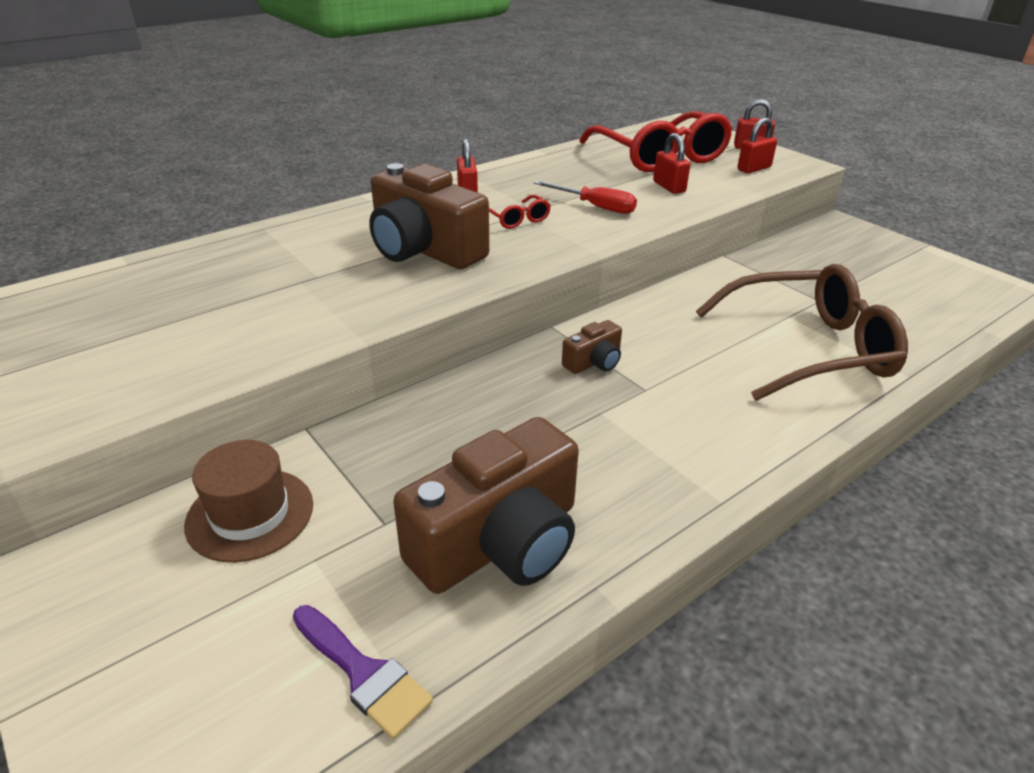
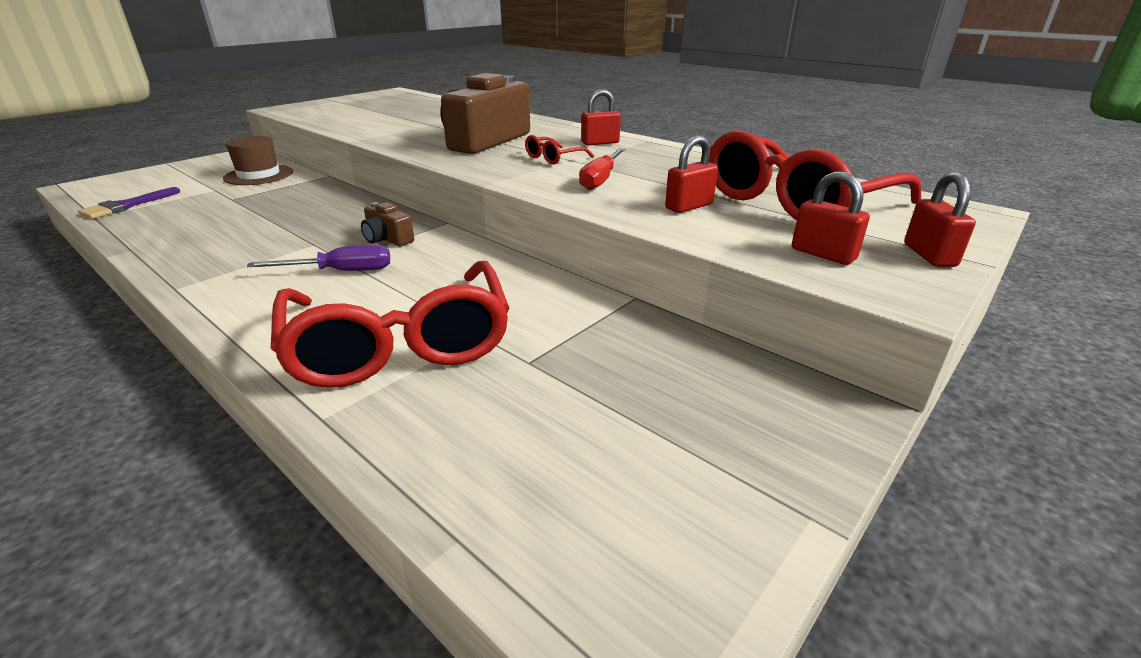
camera: 80 degrees right, 5 degrees down
brown camera [393,417,579,594] -> none
brown glasses [696,264,908,401] -> red glasses [271,261,510,388]
none -> purple screwdriver [247,244,390,271]

